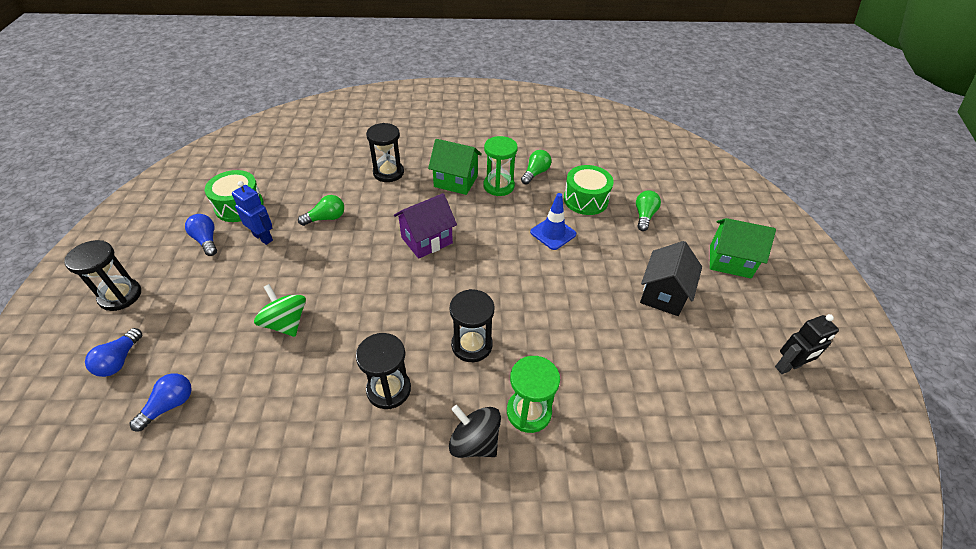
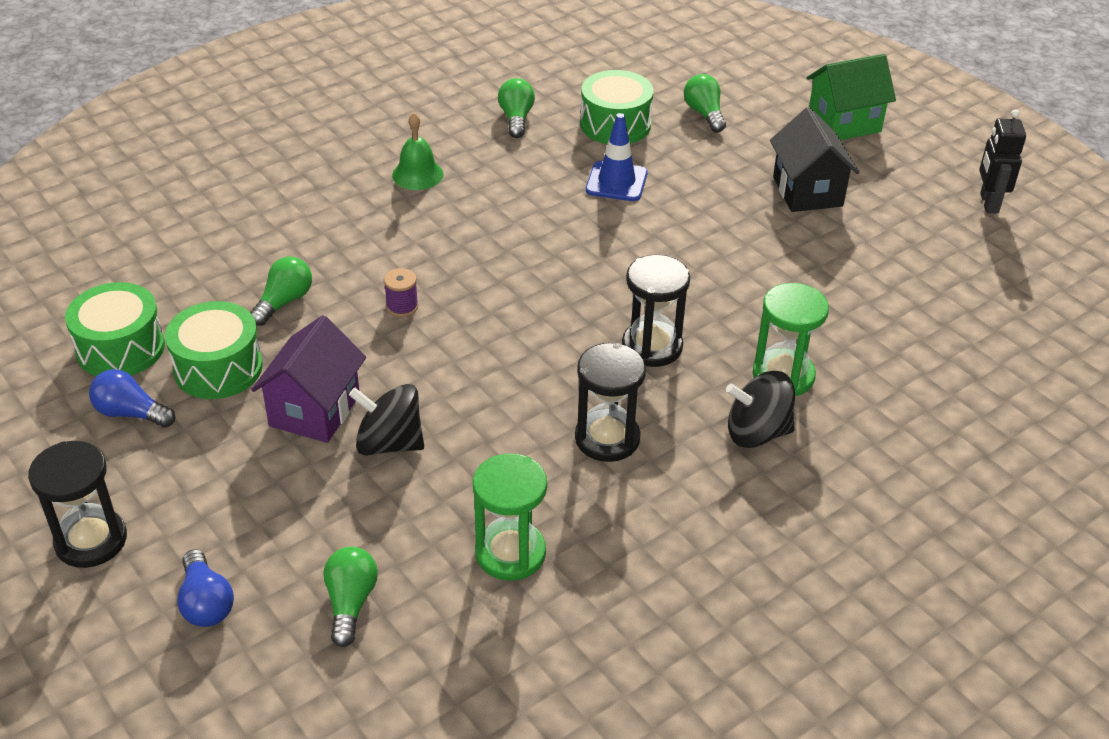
camera: 35 degrees left, 5 degrees down
blue light bulb [130,373,192,431] -> green light bulb [323,547,378,647]
blue robot [232,181,273,245] -> green drum [165,301,263,399]
green spinning top [254,284,306,337] -> black spinning top [349,384,424,456]
black hourglass [366,123,404,182] -> none
purple house [394,193,457,259] -> purple house moved to [251,315,366,443]
green house [428,139,482,195] -> green bell [392,113,444,190]
green hourglass [483,136,518,196] -> green hourglass moved to [473,453,547,581]
black robot [775,314,839,374] -> black robot turned 150 degrees clockwise [979,109,1026,213]
none -> purple spool [384,268,418,317]

